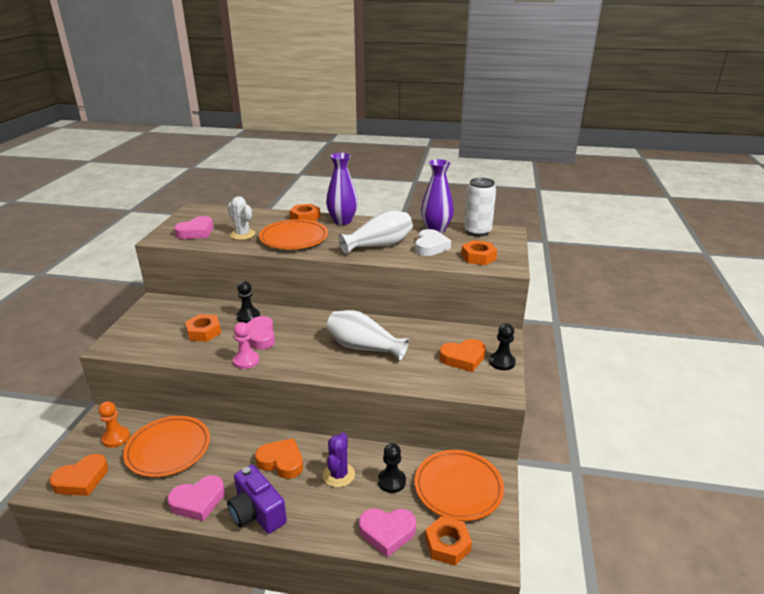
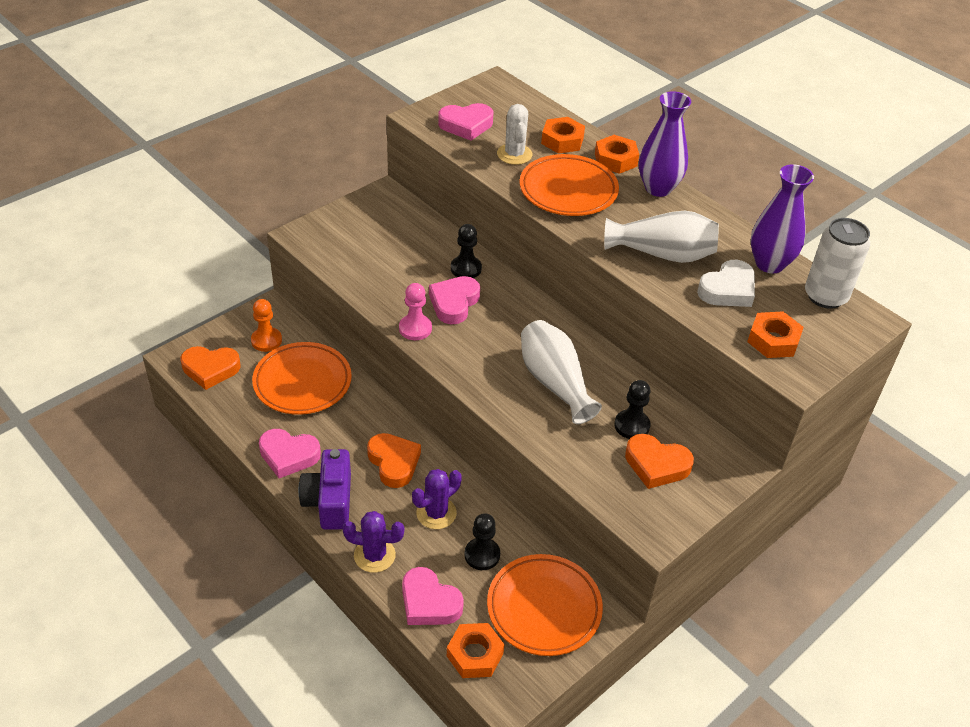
camera: 35 degrees right, 15 degrees up
orange nut [185,314,221,342] -> orange nut moved to [541,117,585,154]
black pawn [489,323,516,370] -> black pawn moved to [614,380,651,439]
none -> purple cactus [343,511,405,573]

